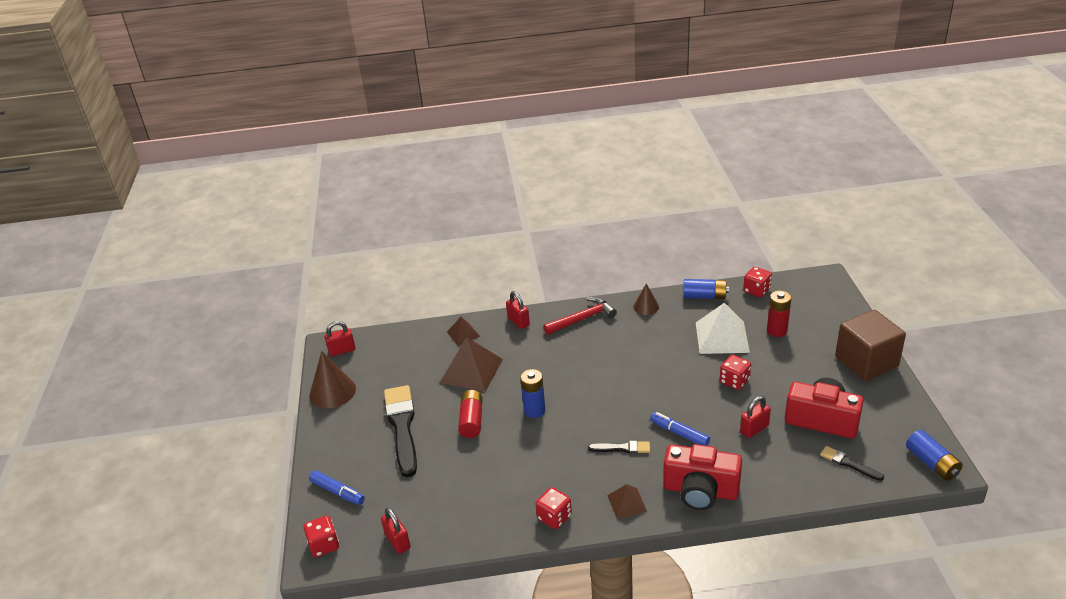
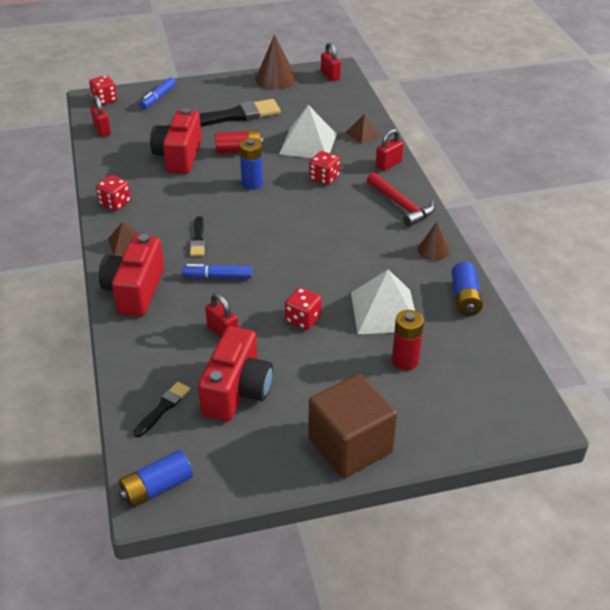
camera: 80 degrees right, 5 degrees up
red padlock [381,507,411,554] -> red padlock turned 75 degrees counterclockwise [90,95,111,137]
brown pyramid [440,337,503,392] -> white pyramid [279,105,337,158]
blue marker [650,412,710,446] -> blue marker turned 120 degrees counterclockwise [182,264,252,279]
red dice [743,267,772,297] -> red dice moved to [309,151,340,185]
none -> red camera [150,108,202,174]

